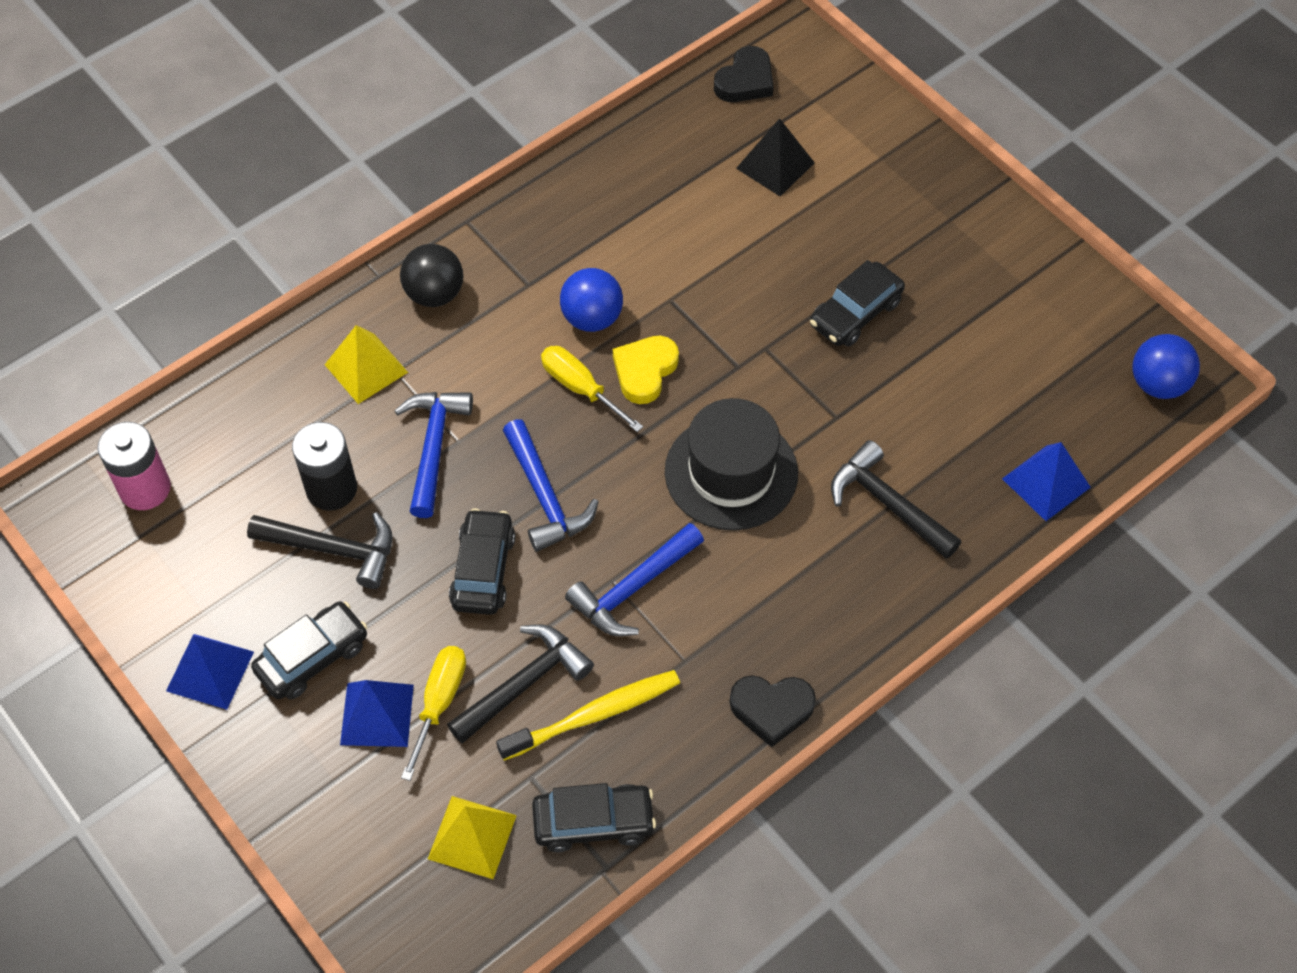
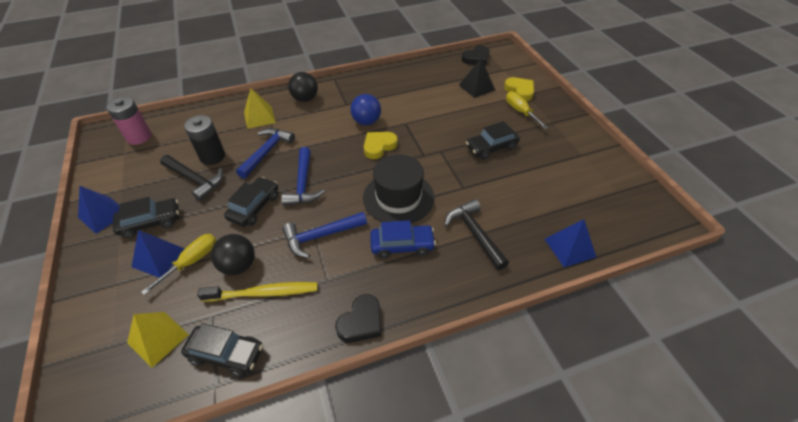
camera: 20 degrees right, 10 degrees down
black hammer [447,624,594,744] -> black ball [211,234,255,275]
yellow screwdriver [541,346,643,432] -> yellow screwdriver moved to [506,91,548,129]
black heart [730,675,816,747] -> black heart turned 75 degrees counterclockwise [335,294,381,343]
blue ball [1132,334,1200,399] -> none
none -> blue car [370,220,436,259]
none -> yellow heart [504,77,534,101]

